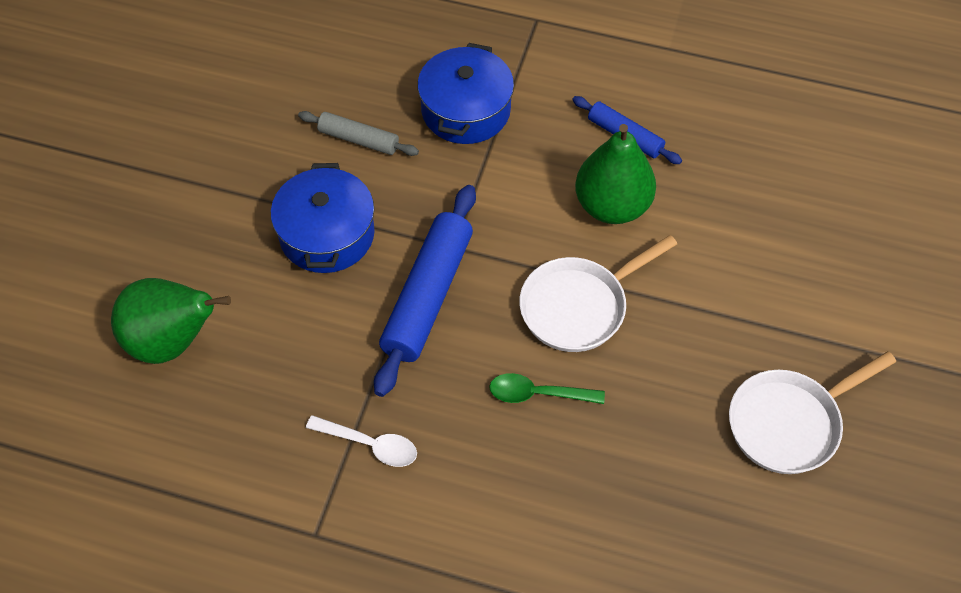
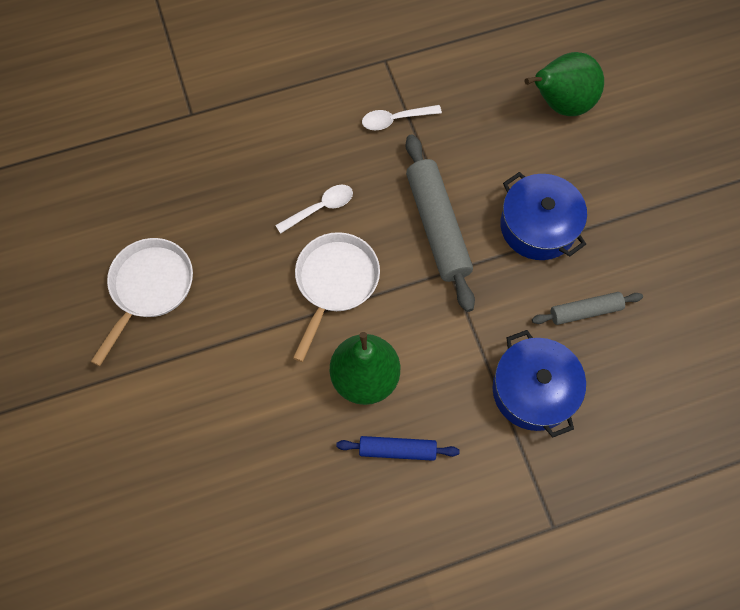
camera: 145 degrees right, 10 degrees up
blue rolling pin [374,185,476,397] -> grey rolling pin [406,134,475,312]
green spoon [489,373,605,404] -> white spoon [275,185,353,234]

